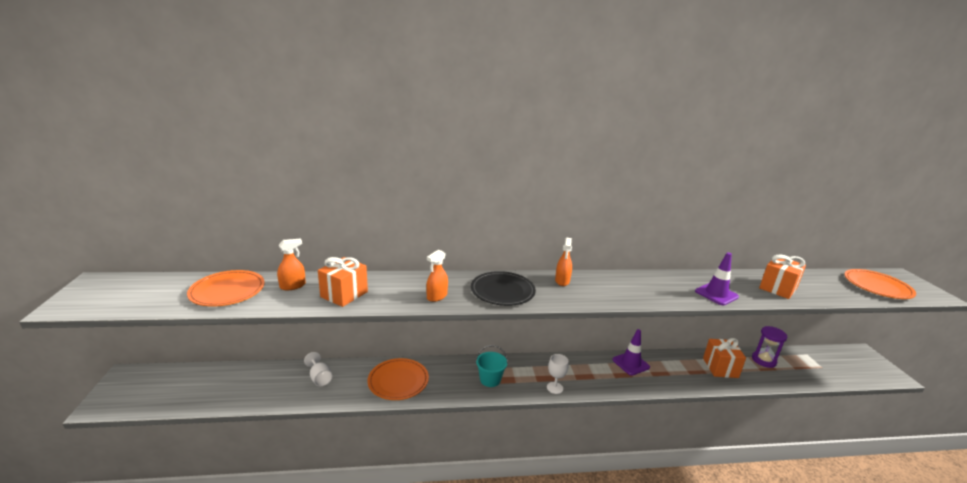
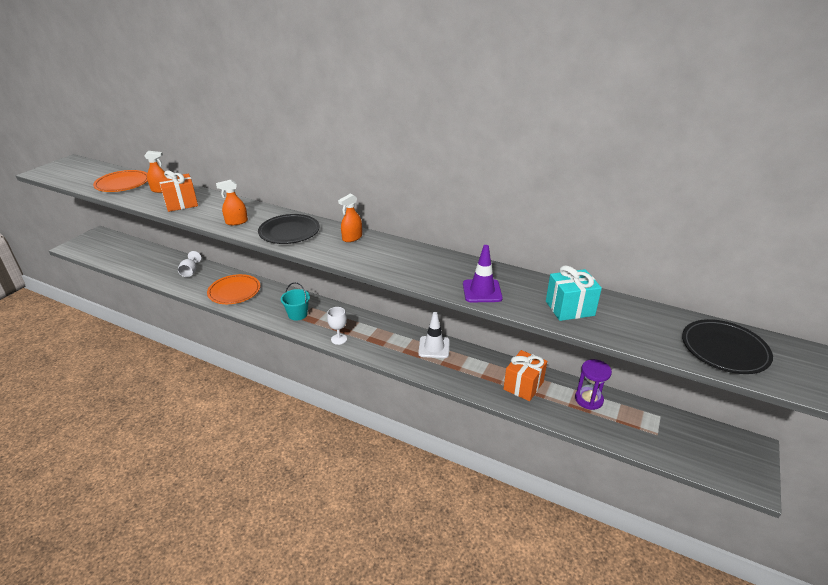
camera: 35 degrees right, 10 degrees up
purple traffic cone [612,329,650,376] -> white traffic cone [418,312,450,358]
orange gift [759,255,806,299] -> turquoise gift [546,265,602,321]
orange plate [844,269,916,299] -> black plate [682,319,773,374]

